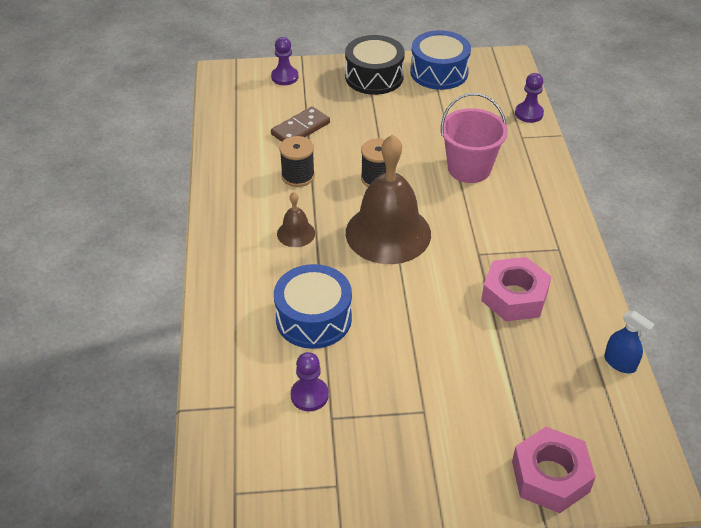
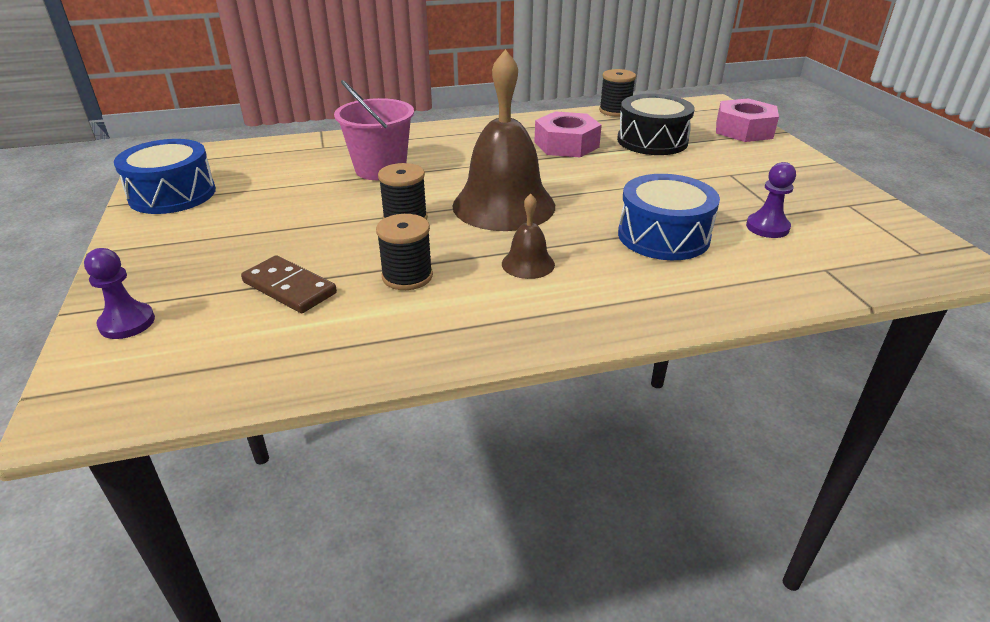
camera: 100 degrees left, 10 degrees down
black drum [345,35,405,95] -> black drum moved to [617,94,694,155]
purple pawn [515,73,544,123] -> none
blue spray bottle [604,311,655,373] -> black spool [599,69,636,116]

